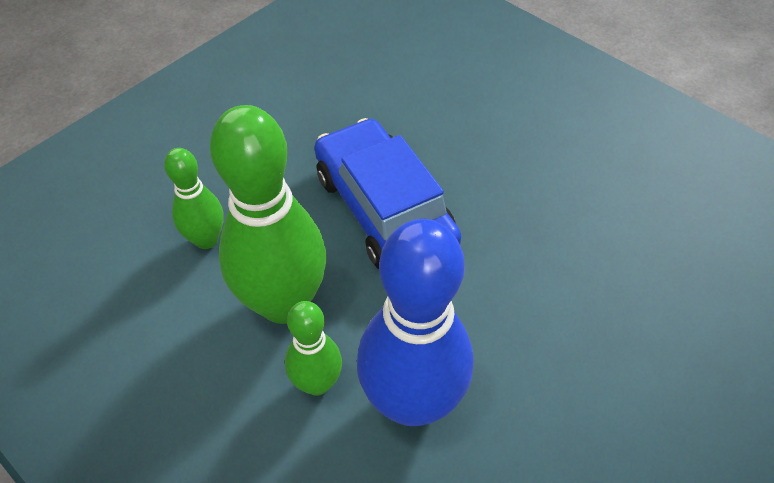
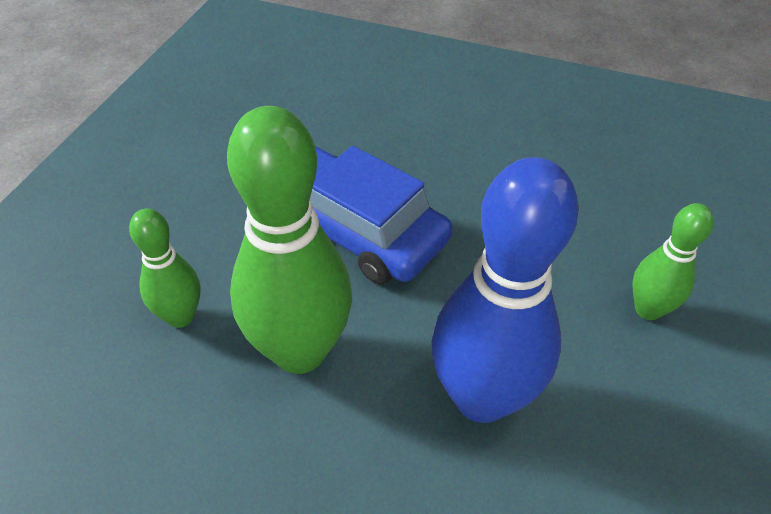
camera: 25 degrees left, 5 degrees down
green bowling pin [285,301,342,396] -> green bowling pin moved to [632,203,714,320]

